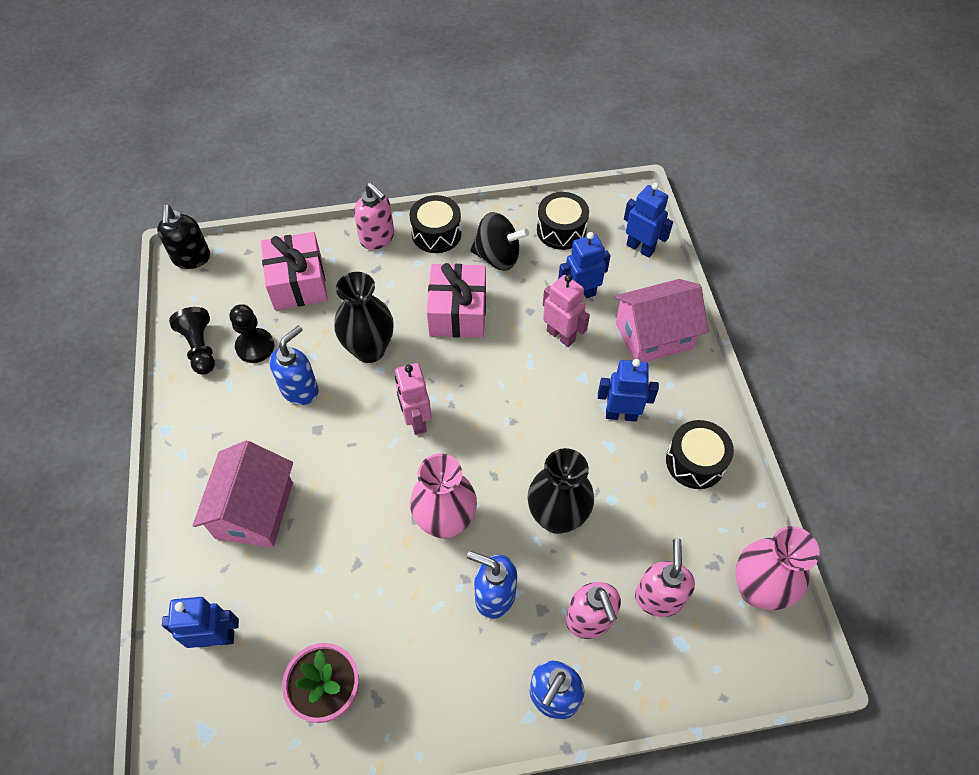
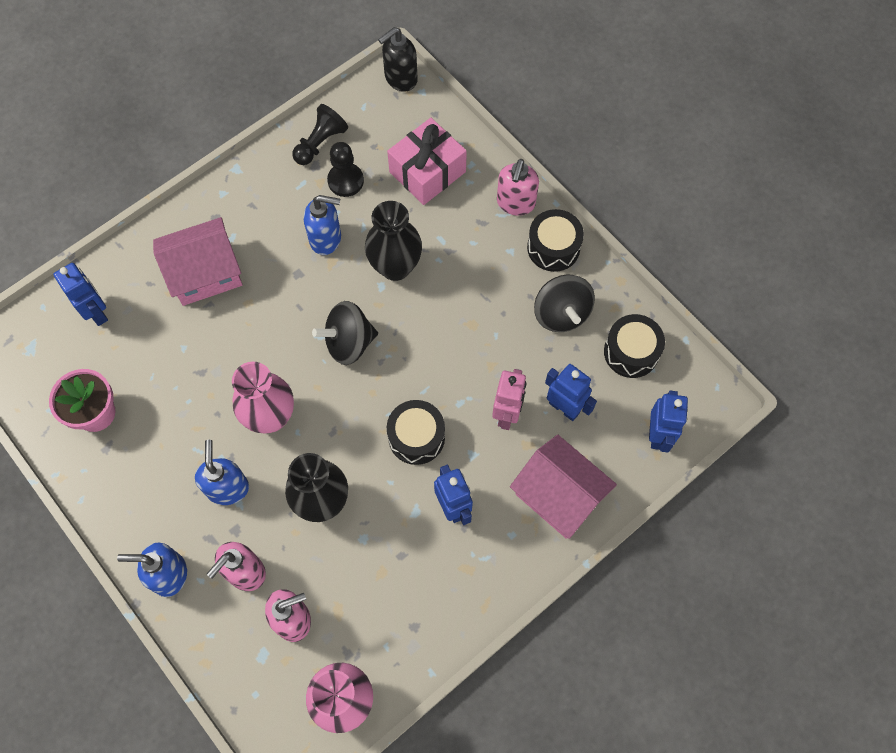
camera: 60 degrees right, 10 degrees up
pink robot [395,363,432,435] -> black spinning top [312,301,378,365]
pink gift [427,263,486,338] -> none
black drum [666,420,734,489] -> black drum moved to [387,400,445,465]

